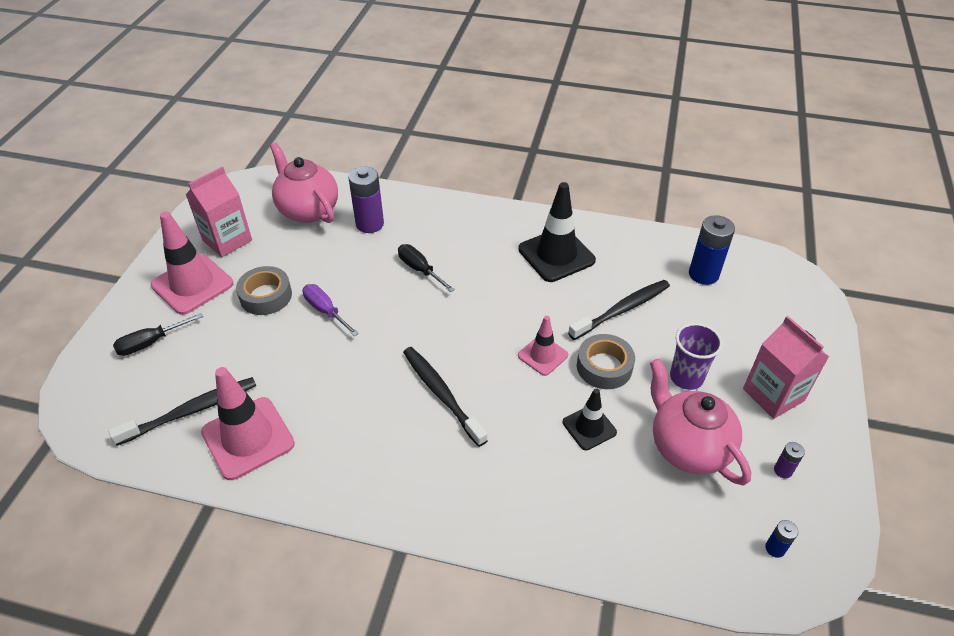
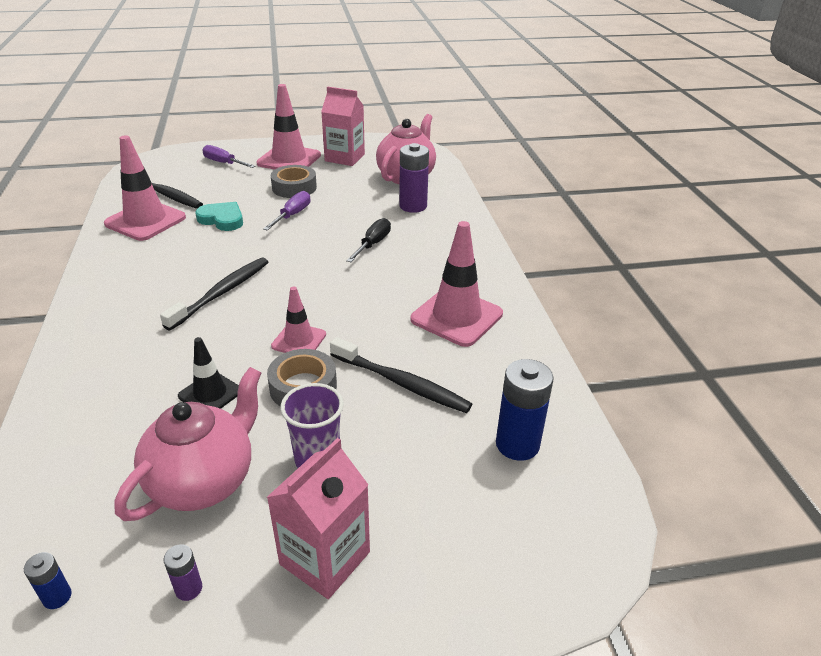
camera: 65 degrees right, 10 degrees down
black screwdriver [113,313,203,356] -> purple screwdriver [202,145,255,168]
black traffic cone [518,182,596,282] -> pink traffic cone [411,221,503,347]
none -> turquoise heart [195,202,243,231]

